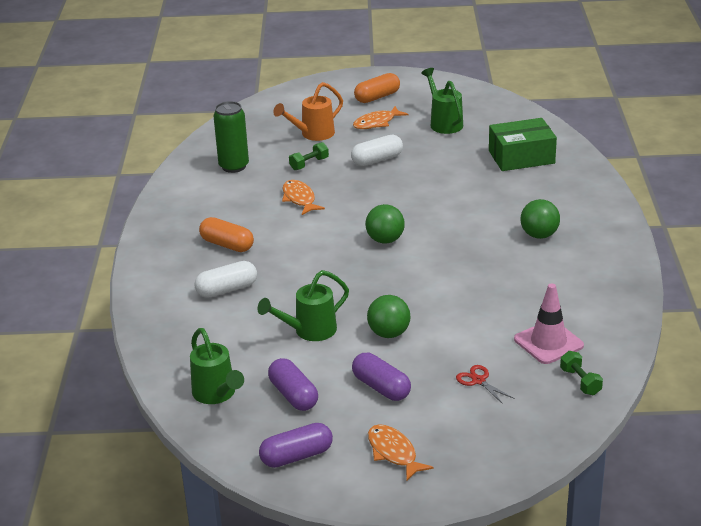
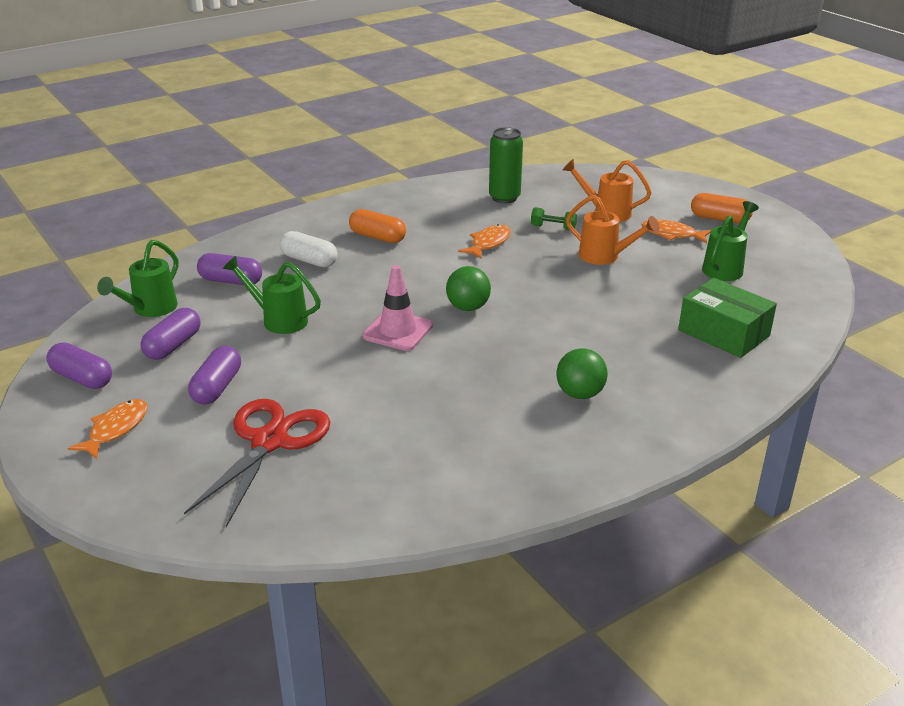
camera: 55 degrees right, 0 degrees up
orange capsule [199,217,254,252] -> orange capsule turned 60 degrees counterclockwise [349,209,406,243]
white capsule [351,135,403,166] -> orange watering can [566,195,660,265]
green ball [367,295,411,338] -> none
red scissors [456,365,515,404] -> red scissors [184,399,330,527], size x2.40
pink traffic cone [514,283,584,364] -> pink traffic cone moved to [362,265,433,351]
green dumbbell [560,351,603,395] -> none
none -> purple capsule [197,253,262,285]

